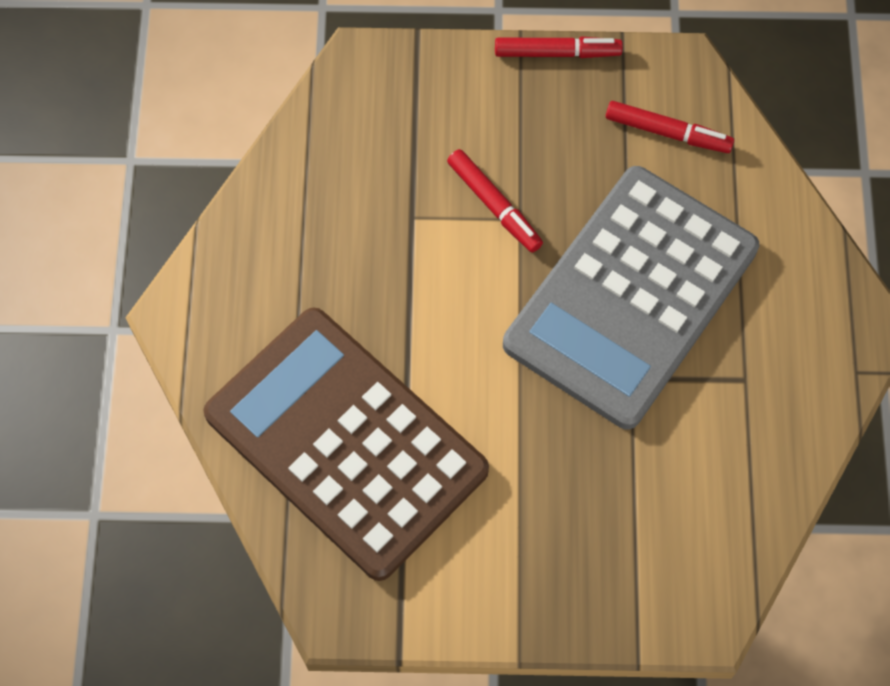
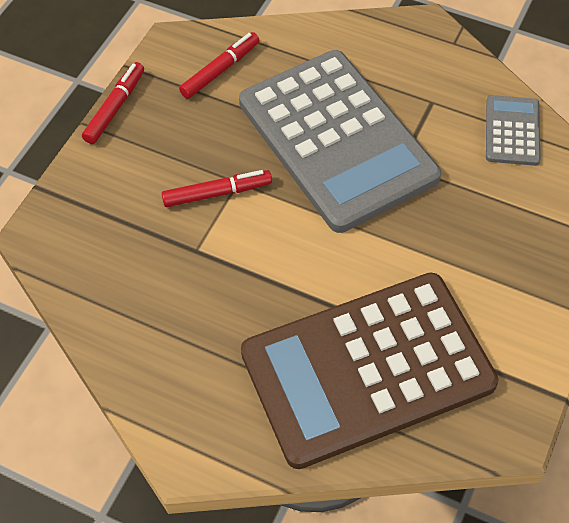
camera: 65 degrees left, 10 degrees down
none -> grey calculator [486,95,541,166]

